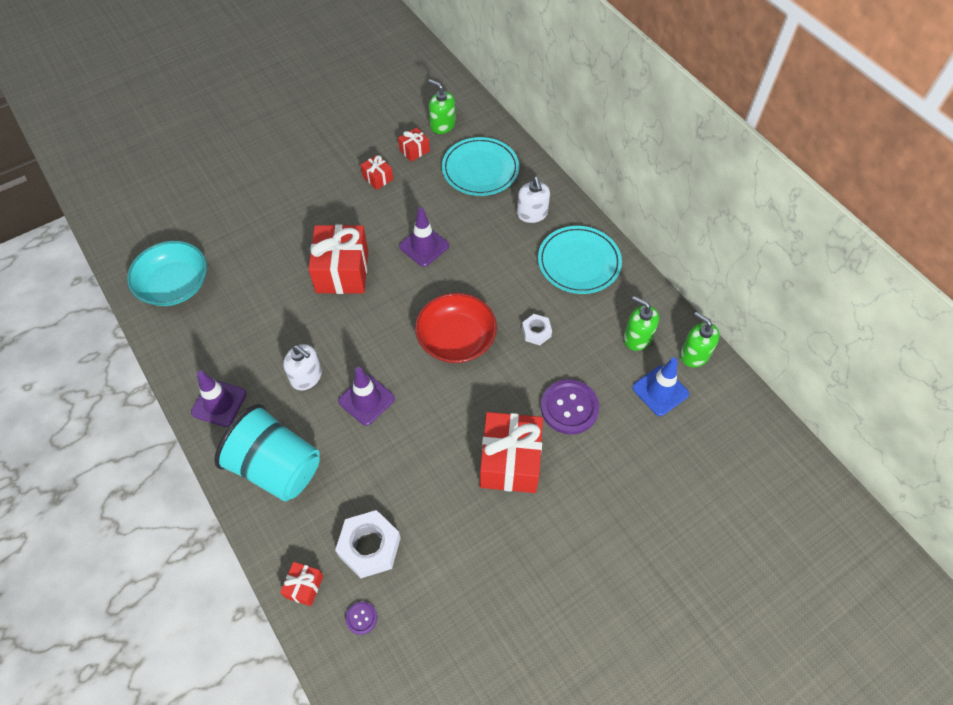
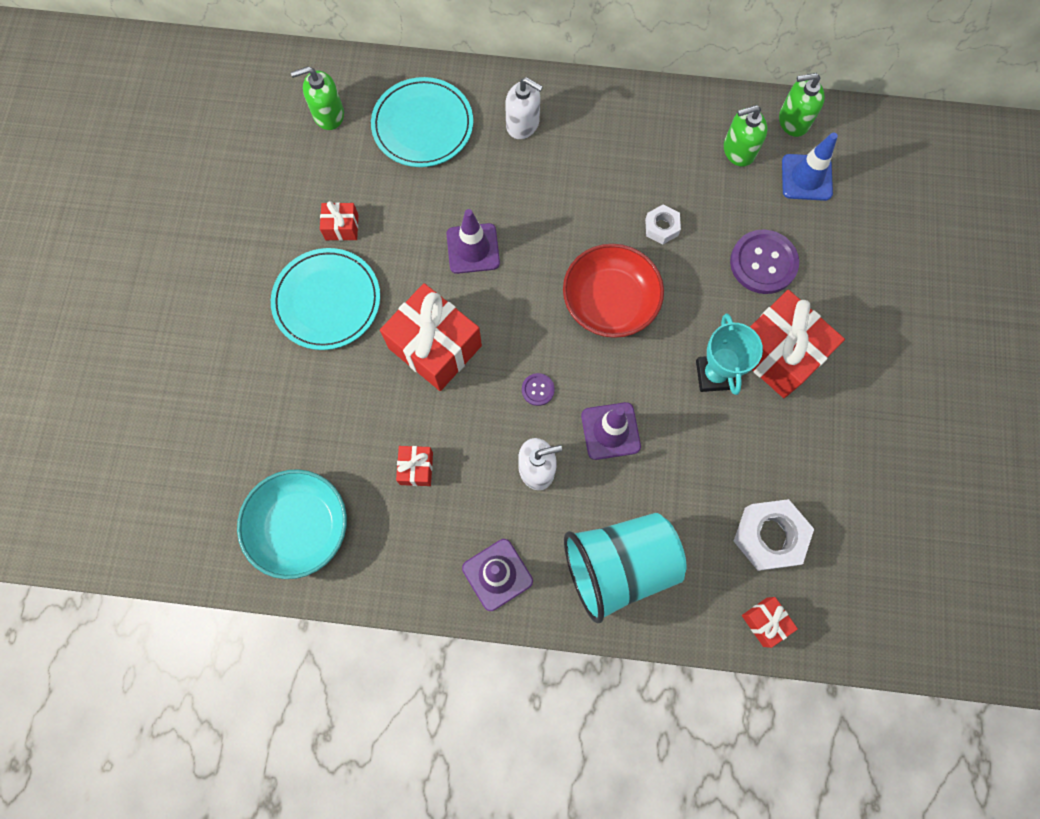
camera: 50 degrees left, 15 degrees up
purple button [345,602,377,635] -> purple button moved to [522,373,555,406]
red gift [398,127,430,162] -> red gift moved to [396,446,433,486]
turquoise plate [538,226,622,294] -> turquoise plate moved to [271,248,380,350]
none -> turquoise trophy [696,313,763,395]

